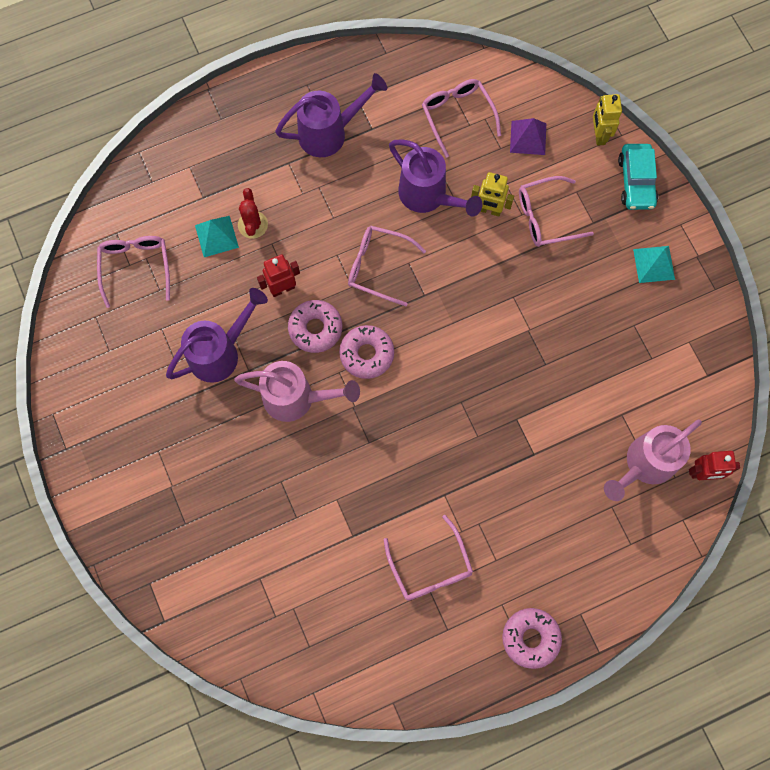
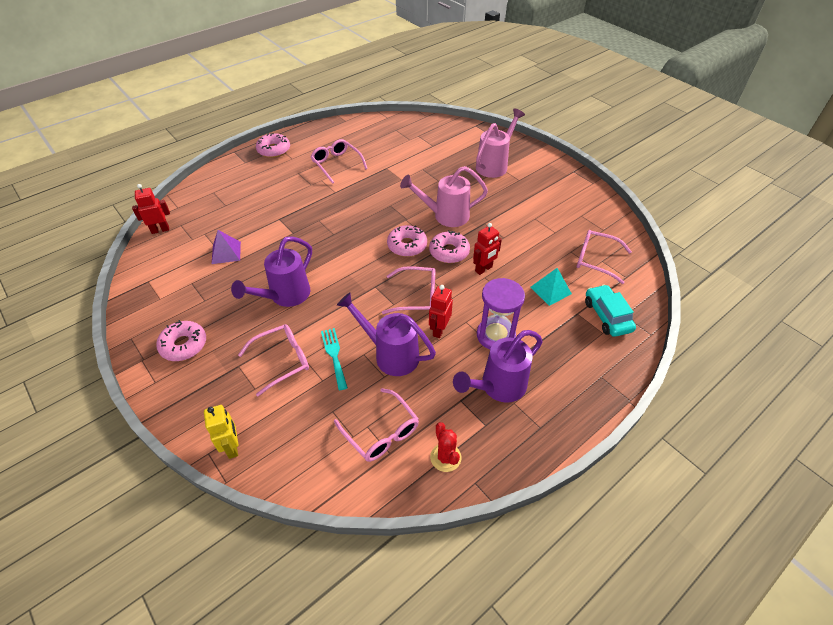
camera: 165 degrees right, 25 degrees down
pink glasses [97,236,170,308] -> pink glasses turned 135 degrees clockwise [577,230,632,284]
purple watering can [166,288,268,383] -> purple watering can moved to [231,236,312,307]
red cactus [238,188,268,239] -> red cactus moved to [430,422,461,472]
yellow robot [471,172,514,216] -> turquoise fork [321,328,348,390]
purple pyramid [510,118,546,155] -> purple pyramid moved to [212,230,241,264]
pink watering can [604,419,702,501] -> pink watering can moved to [476,109,525,178]
turquoise car [618,144,658,210] -> turquoise car moved to [585,284,636,337]
turquoise pyramid [633,246,675,283] -> pink donut [156,320,206,361]
none -> red robot [429,285,453,338]
none -> purple hourglass [477,278,525,349]

